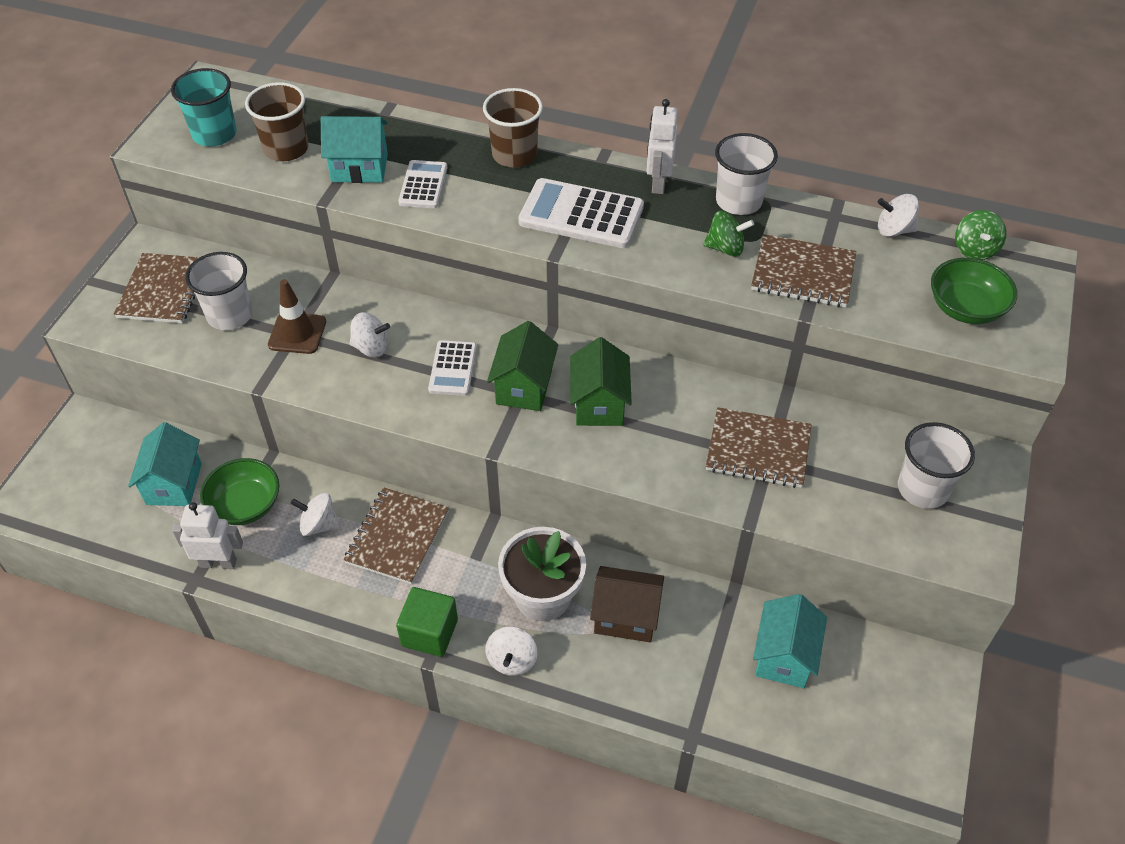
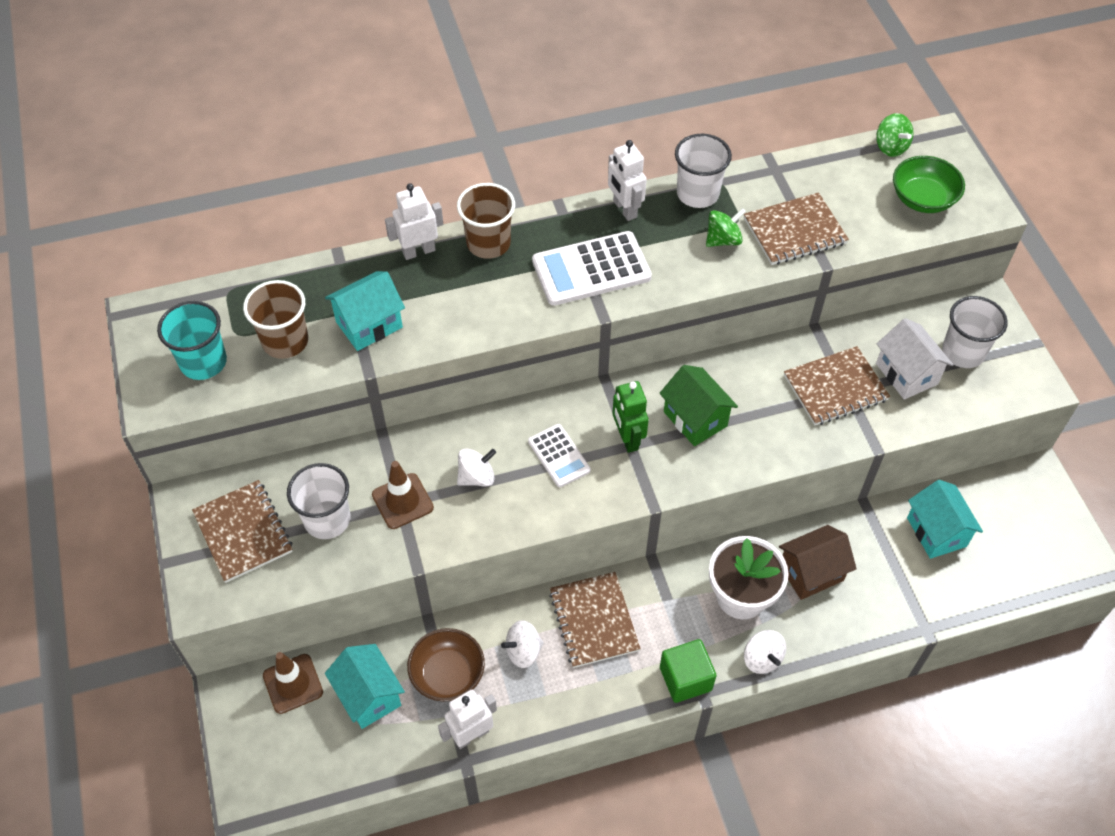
camera: 35 degrees left, 5 degrees up
green bowl [200,458,279,525] -> brown bowl [407,628,485,702]
white calculator [398,160,448,208] -> none
green house [487,321,558,411] -> green robot [612,381,649,453]
white spinning top [878,194,919,237] -> none
none -> brown traffic cone [263,652,323,714]
none -> white robot [385,183,443,260]
none -> white house [876,318,953,400]

